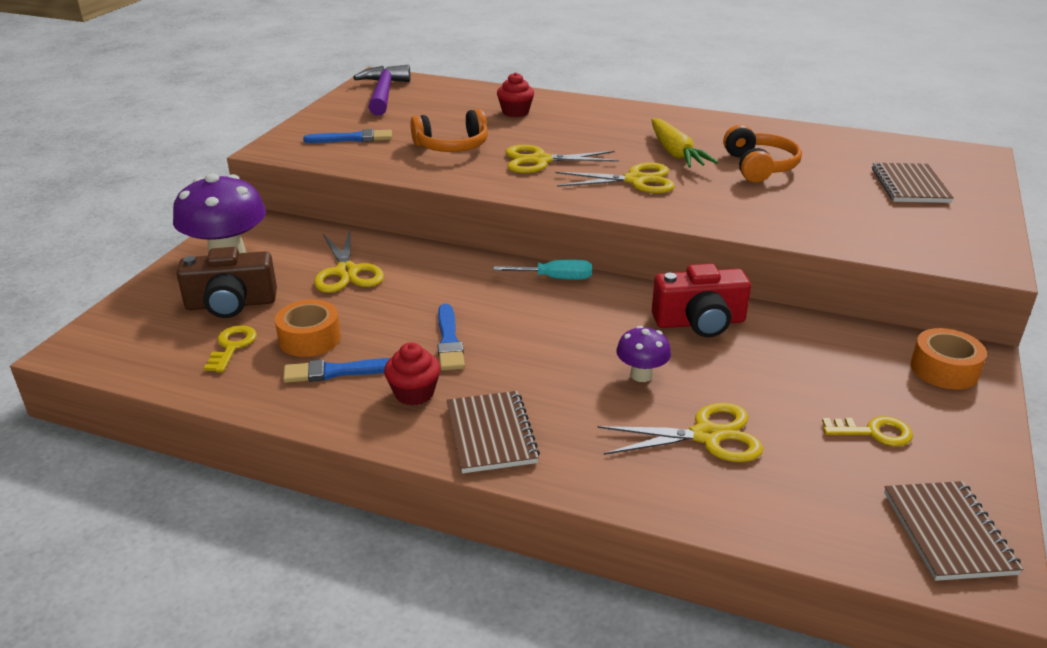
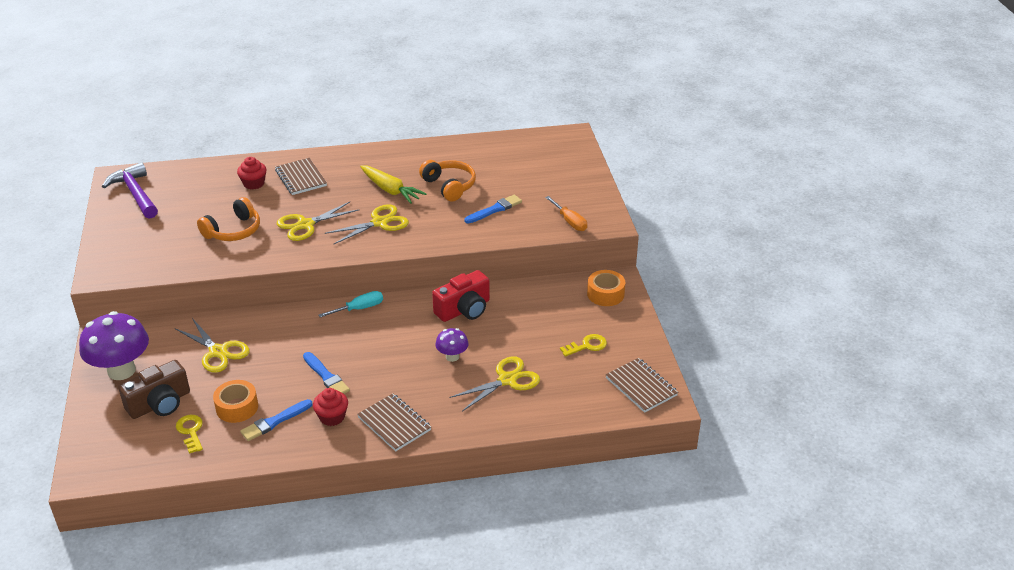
camera: 30 degrees left, 5 degrees up
blue brush [303,129,392,143] -> blue brush moved to [464,195,522,223]
brown notebook [872,163,954,203] -> brown notebook moved to [275,158,327,195]
none -> orange screwdriver [545,196,587,231]

